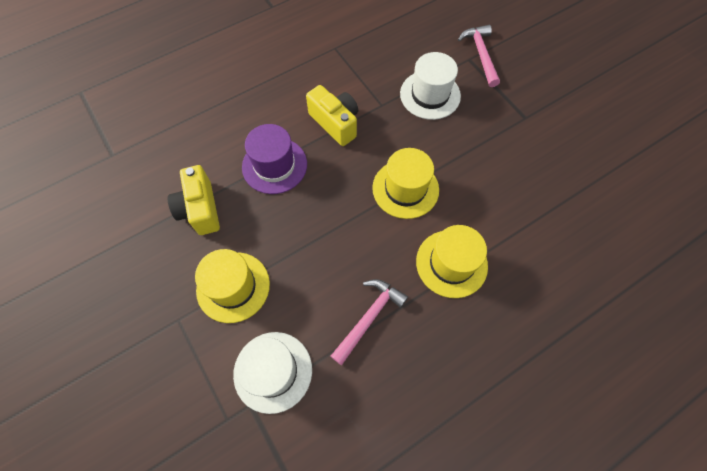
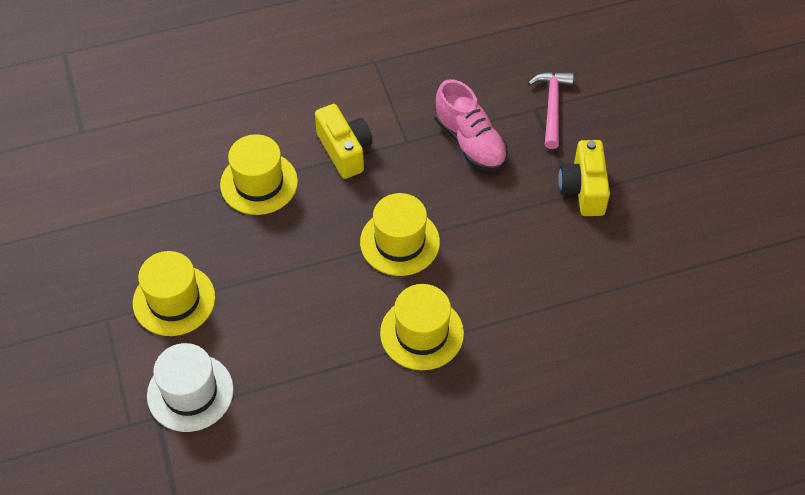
camera: 15 degrees right, 10 degrees down
yellow camera [168,165,220,235] -> yellow camera moved to [558,140,610,216]
purple hat [242,124,307,194] -> yellow hat [220,134,298,215]
pink hammer [331,279,408,365] -> none
white hat [400,52,461,120] -> pink shoe [435,79,508,171]

